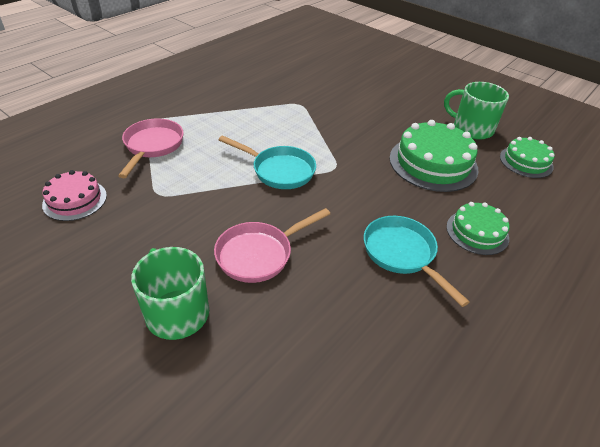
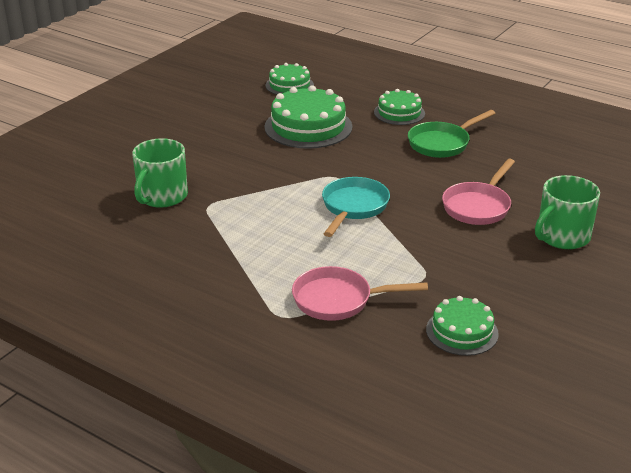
camera: 95 degrees left, 10 degrees down
pink cake [42,170,107,221] -> green cake [426,296,499,356]
pink pan [214,208,330,283] -> pink pan turned 75 degrees clockwise [442,159,515,225]
turquoise pan [364,216,470,307] -> green pan [408,110,495,158]
green mug [444,82,509,140] -> green mug moved to [132,138,188,208]

